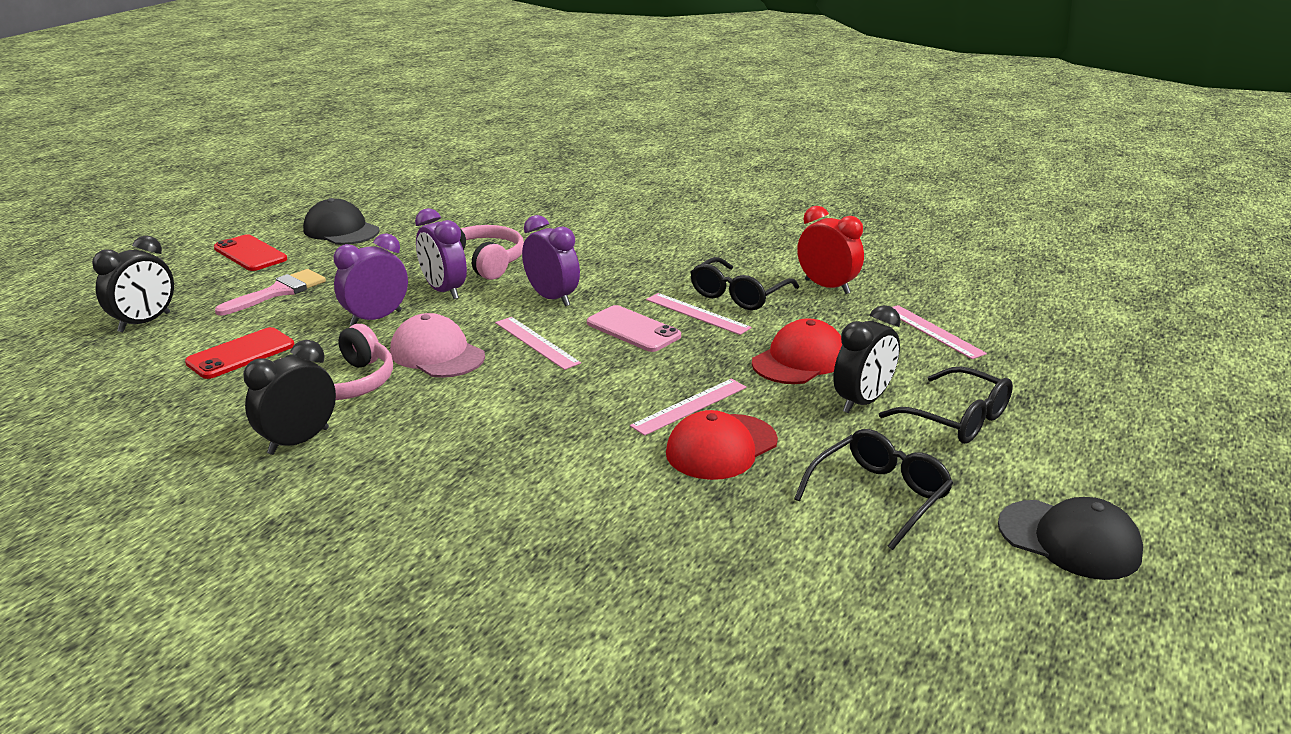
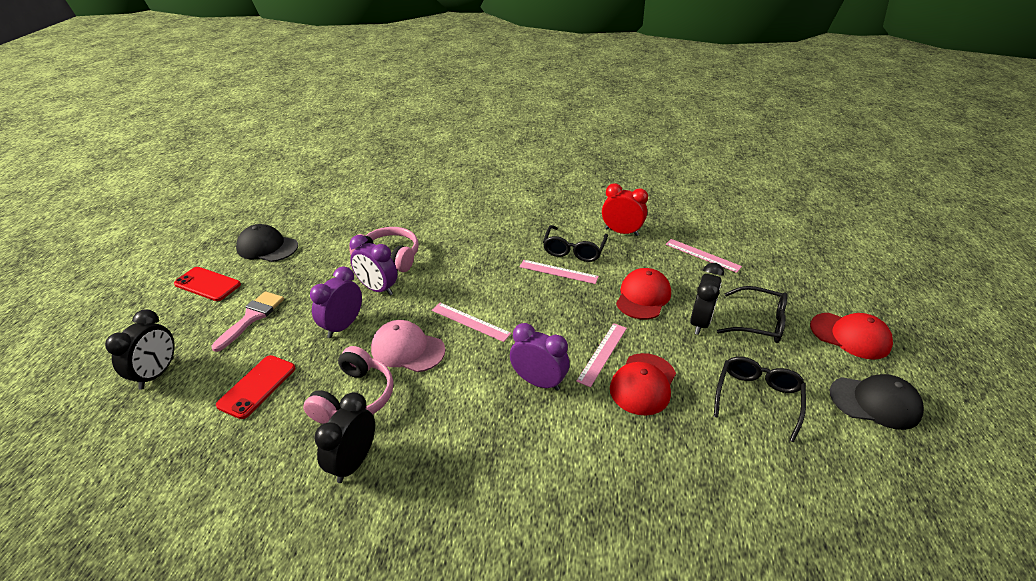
camera: 20 degrees left, 10 degrees up
purple clock [522,215,580,307] -> purple clock moved to [510,323,570,391]
pink phone [587,305,681,352] -> none
none -> red cap [810,313,893,360]

